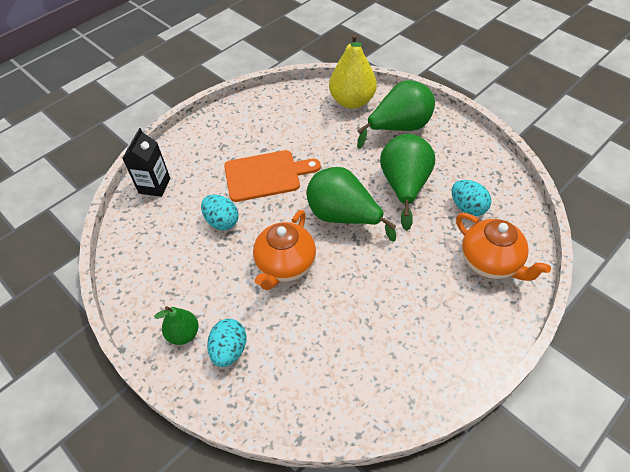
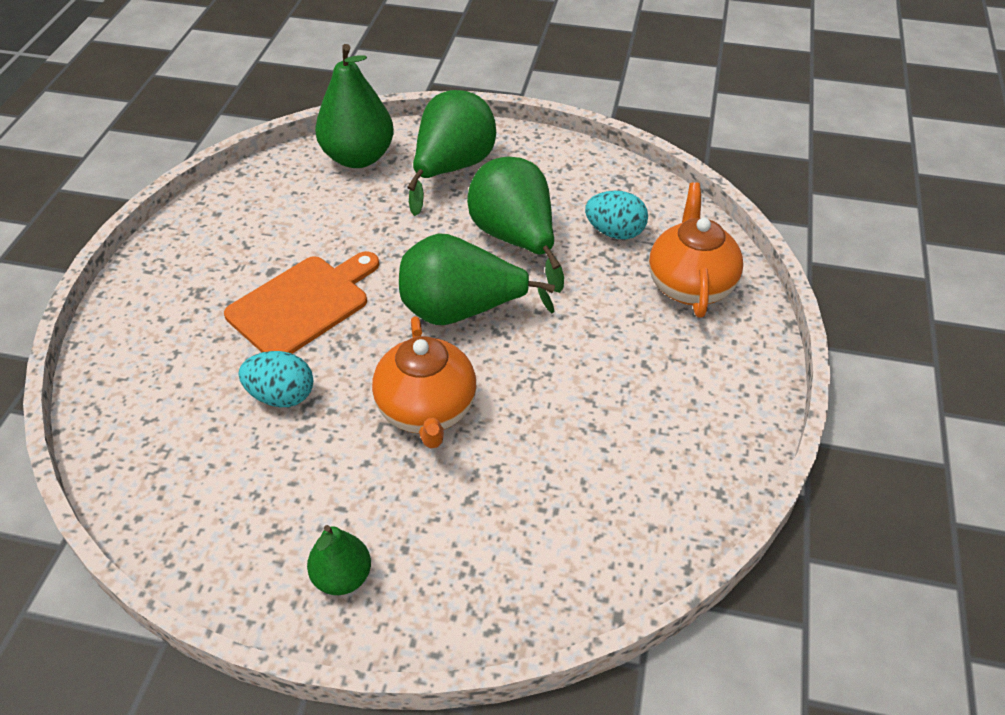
camera: 35 degrees left, 5 degrees down
black carton [123,128,170,197] -> none
turquoise egg [207,319,247,367] -> none
yellow pear [329,33,377,109] -> green pear [315,44,394,168]
orange teapot [456,213,551,281] -> orange teapot turned 105 degrees counterclockwise [649,182,743,318]

